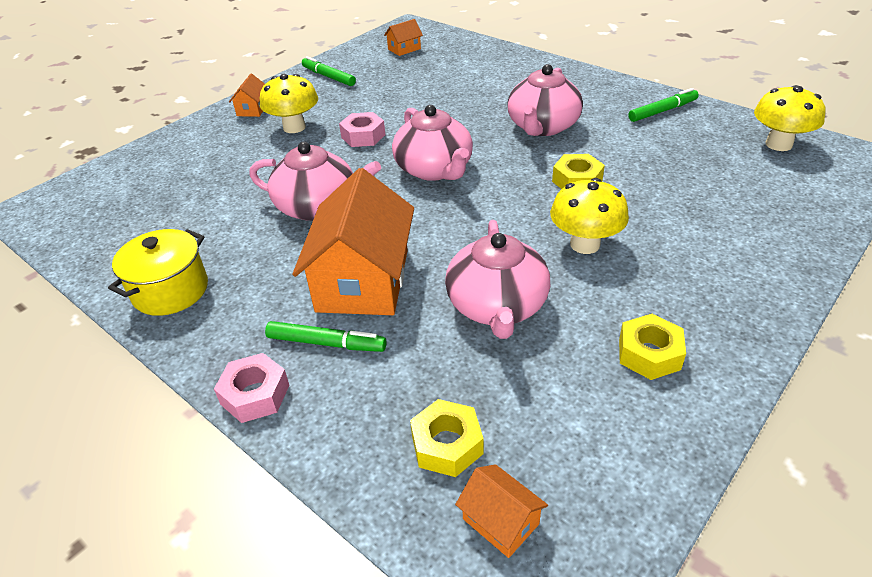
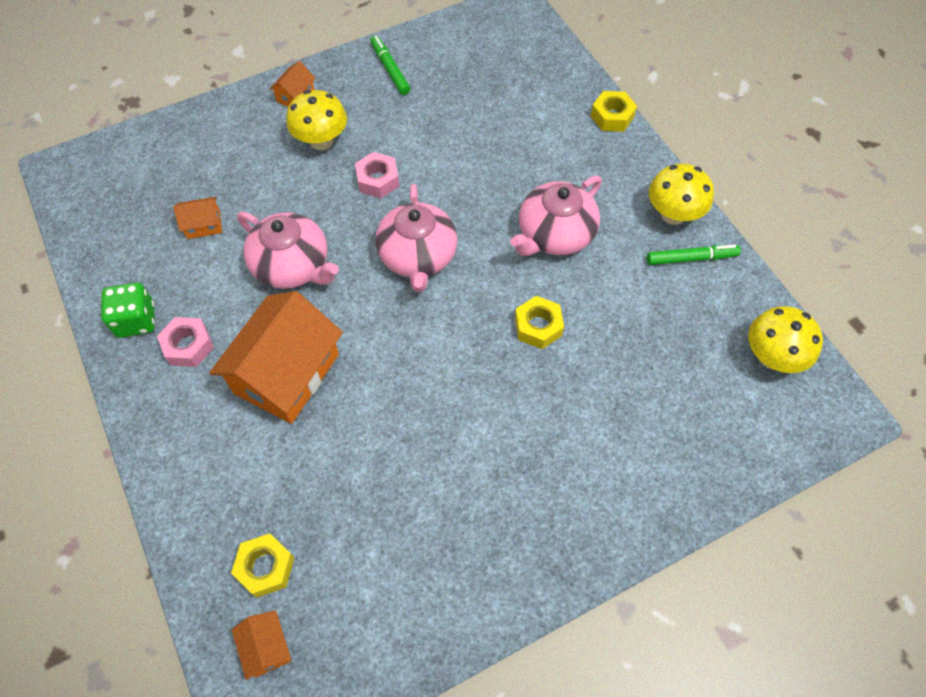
camera: 20 degrees right, 20 degrees up
yellow pot [108,229,208,316] -> green dice [101,283,155,338]
pink nut [214,353,289,423] -> pink nut moved to [157,317,214,367]
green marker [265,321,387,352] -> none
orange house [384,19,423,56] -> orange house moved to [173,197,222,239]
pink teapot [445,220,550,339] -> none
yellow mushroom [550,178,629,254] -> yellow mushroom moved to [649,164,714,225]
yellow nut [619,314,686,380] -> yellow nut moved to [591,91,637,132]

